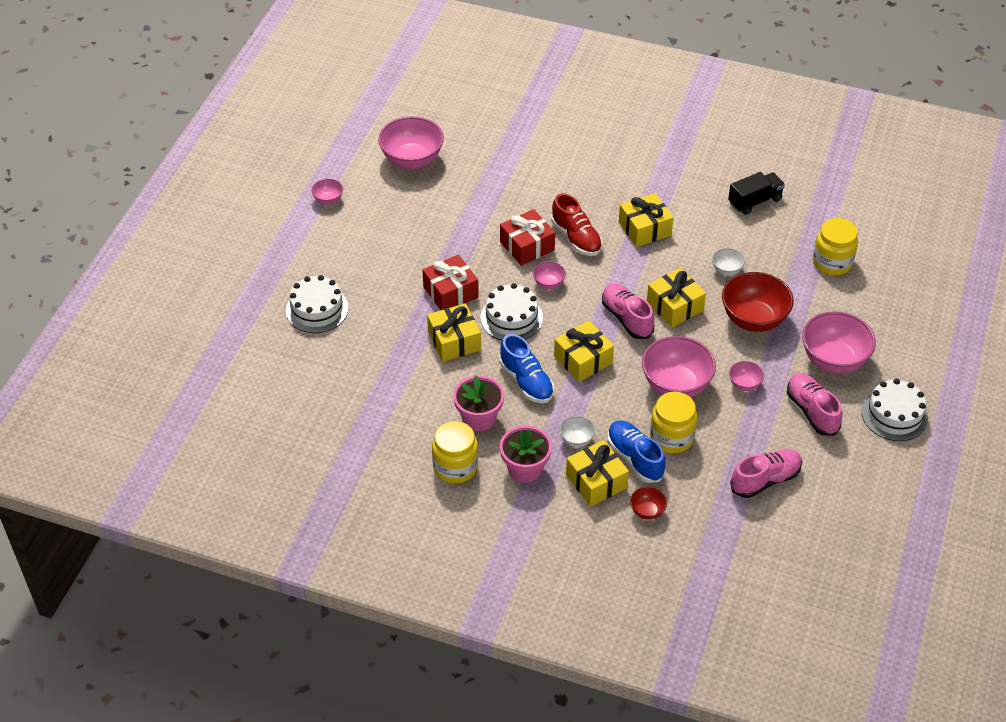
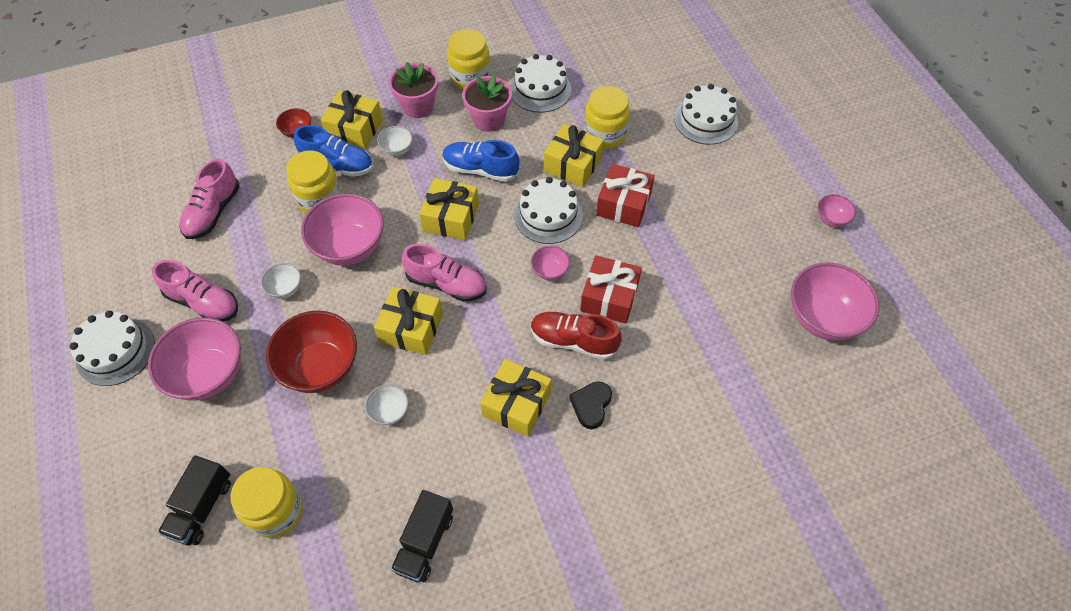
camera: 140 degrees right, 10 degrees up
pink bowl [729,361,764,391] -> white bowl [261,263,301,299]
none -> black truck [158,456,231,545]
none -> white cake [510,54,572,113]
none -> black heart [569,381,612,429]
none -> yellow jar [584,86,630,149]

